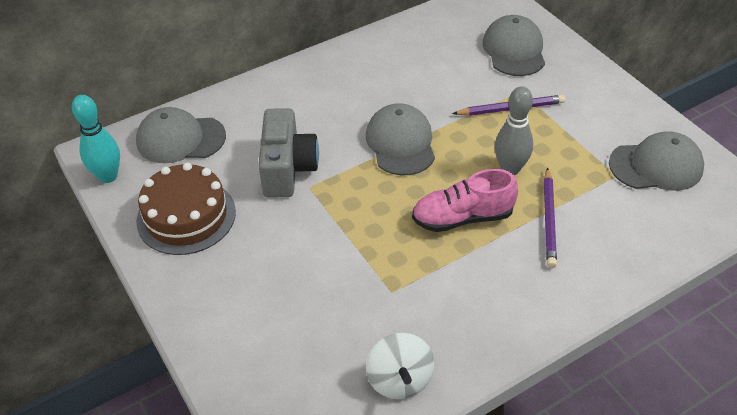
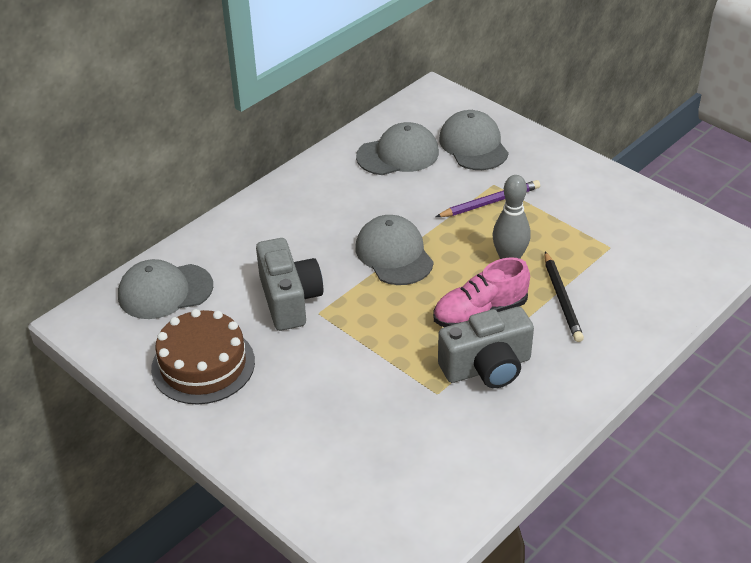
camera: 15 degrees left, 5 degrees down
turquoise bowling pin [72,95,120,183] -> none
white spinning top [366,333,434,399] -> none
purple pencil [544,168,557,268] -> black pencil [545,251,584,342]
grey cap [609,131,704,191] -> grey cap moved to [356,122,439,175]
none -> grey camera [438,307,534,388]

